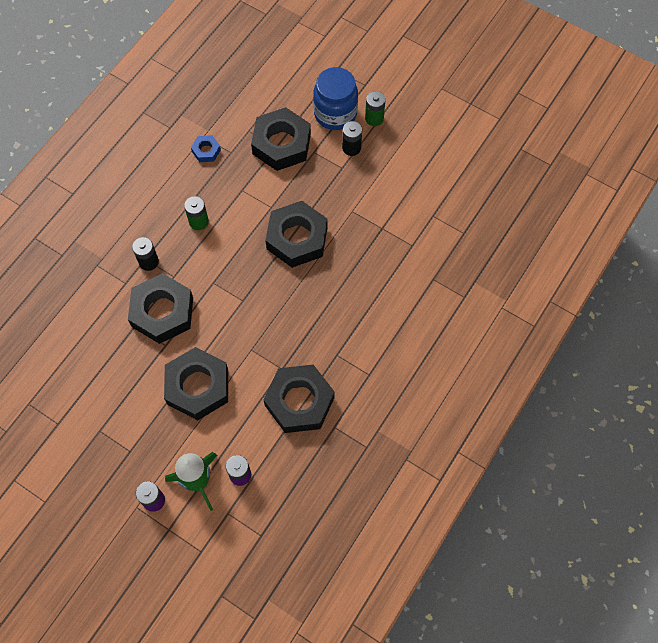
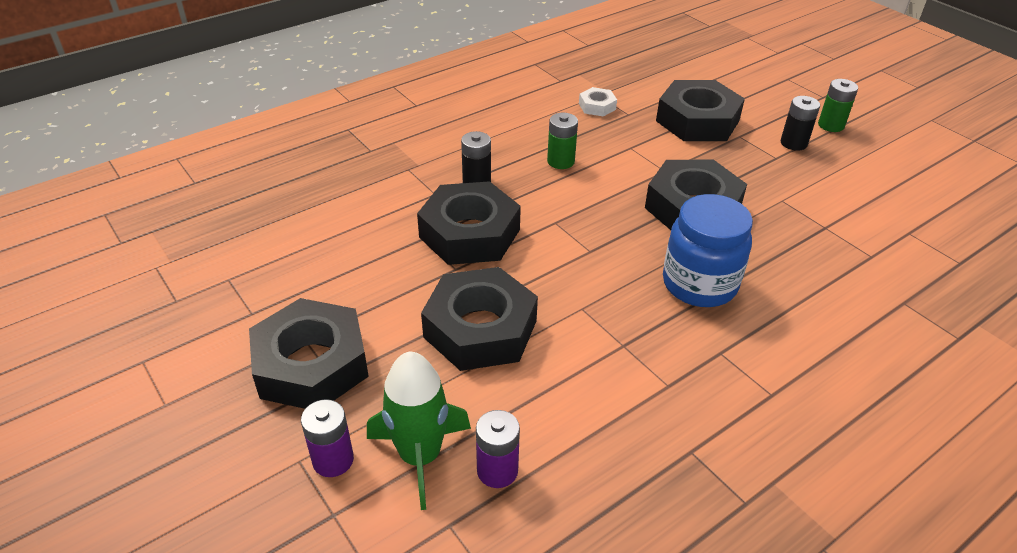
camera: 20 degrees right, 25 degrees down
blue nut [191,135,221,162] -> white nut [579,87,617,117]
black nut [263,365,335,433] -> black nut moved to [249,298,369,409]
blue jar [313,67,358,130] -> blue jar moved to [663,194,753,307]

